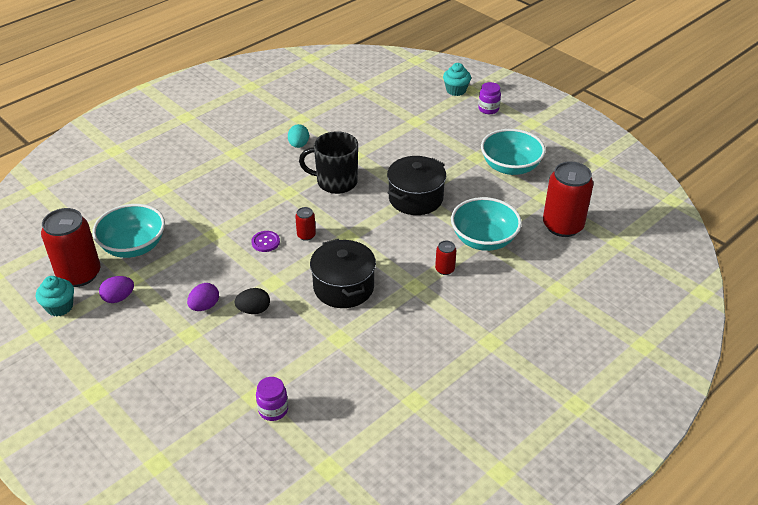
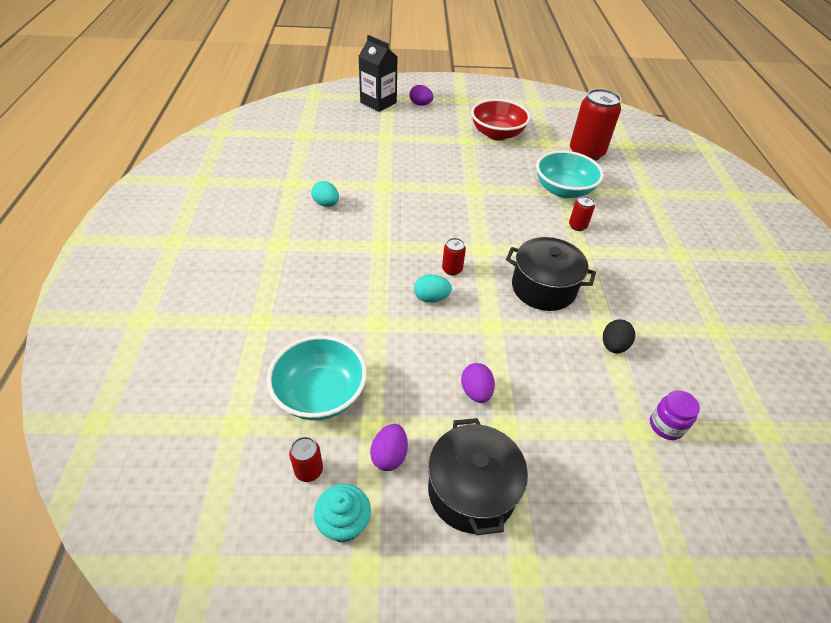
camera: 50 degrees left, 5 degrees up
red can [41,208,100,287] -> red can [289,437,323,482], size x0.45
black egg [235,288,270,314] -> black egg moved to [603,319,635,354]
purple button [251,231,280,252] -> turquoise egg [414,274,452,303]
black mug [299,131,358,194] -> none
black pot [387,156,446,215] -> black pot moved to [428,418,528,535]
turquoise cupcake [443,63,471,96] -> black carton [358,35,397,112]
purple jar [478,82,501,114] -> purple egg [409,85,433,106]
turquoise bowl [481,129,546,175] -> red bowl [471,99,531,141]

